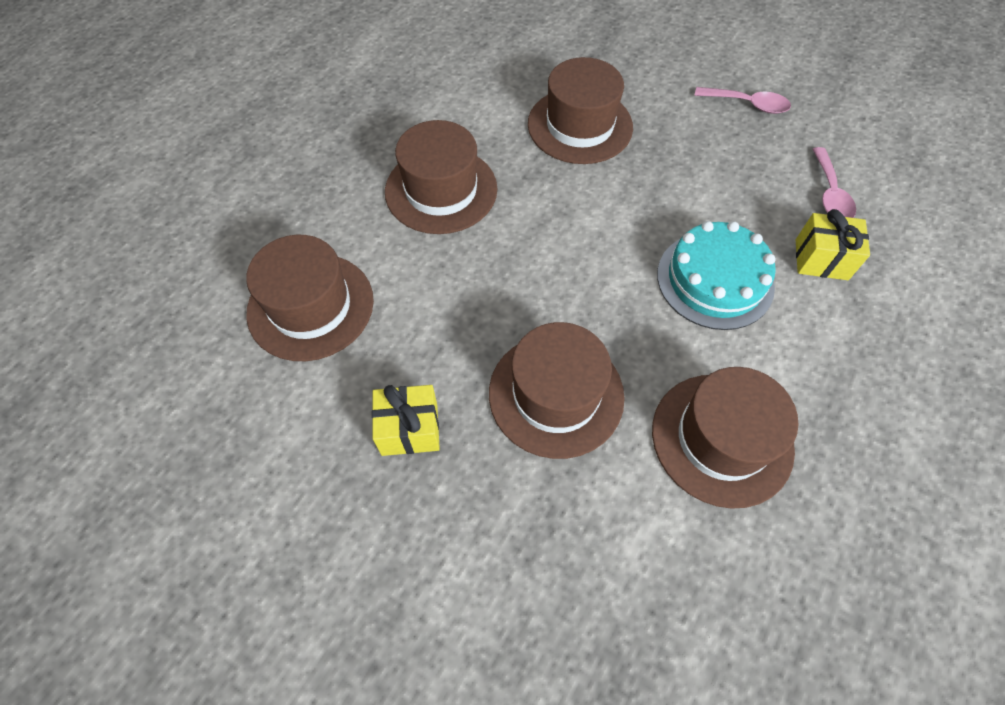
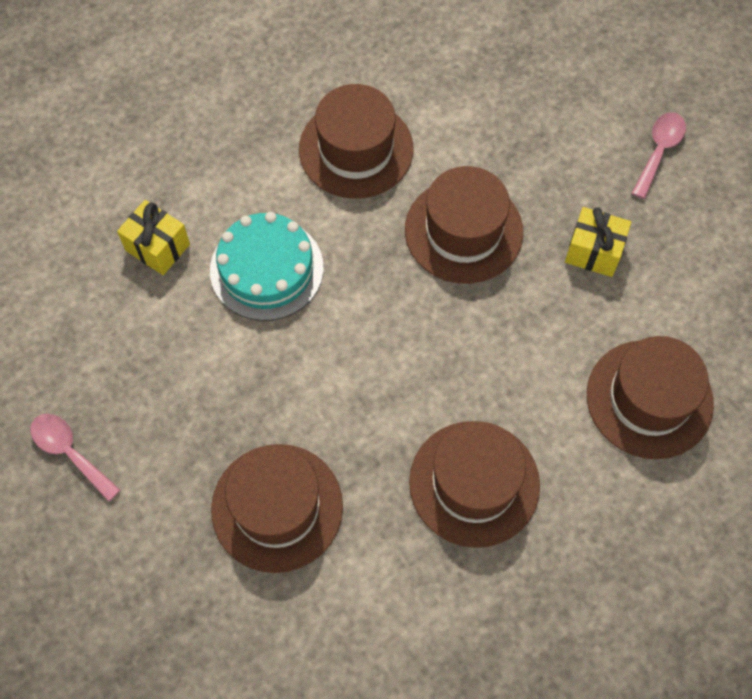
camera: 155 degrees left, 5 degrees up
pink spoon [812,147,856,218] -> pink spoon moved to [631,112,686,199]

